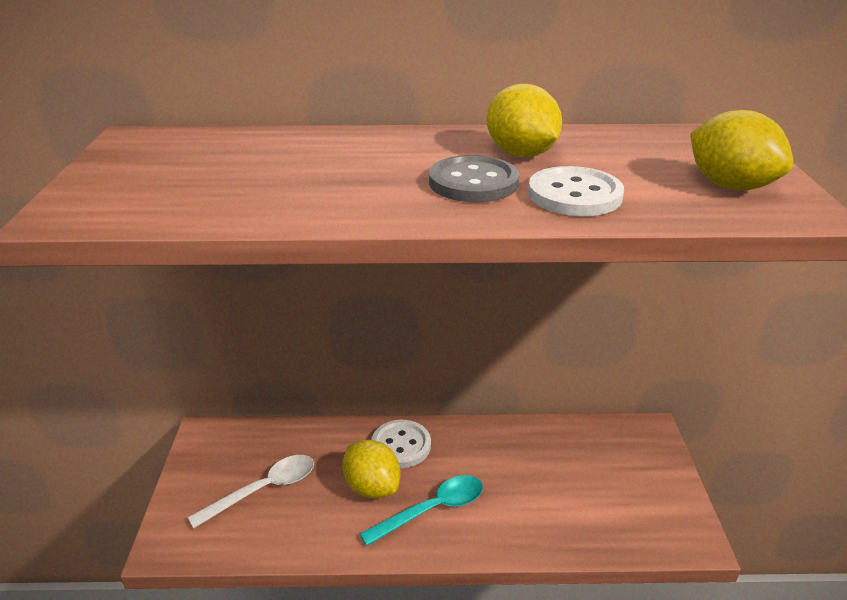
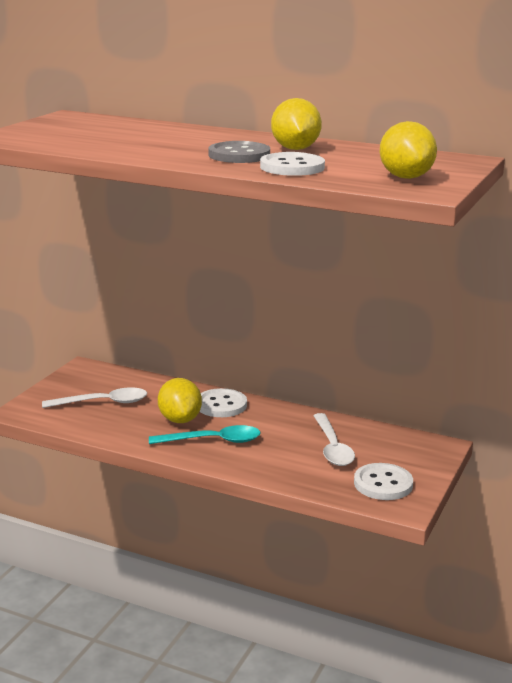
camera: 25 degrees right, 10 degrees down
none -> white spoon [313,413,355,466]
none -> white button [354,463,413,500]

